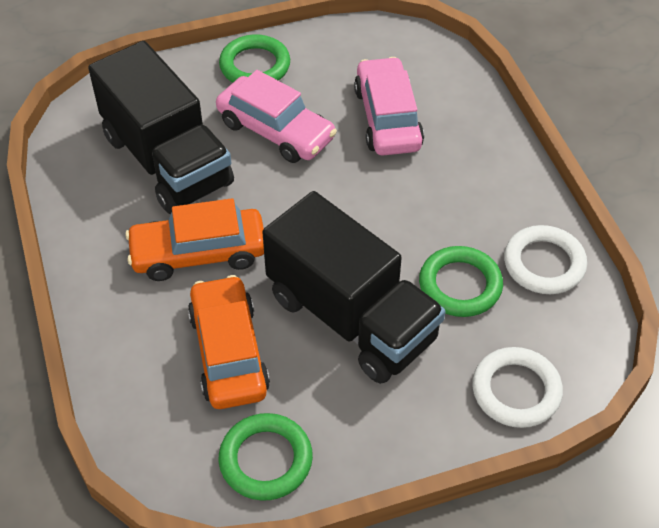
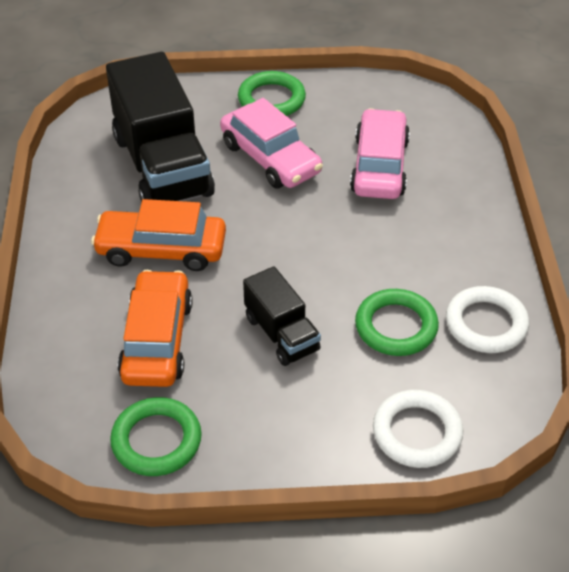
camera: 15 degrees right, 5 degrees down
black truck [262,191,445,384] -> black truck [243,266,321,366], size x0.52

